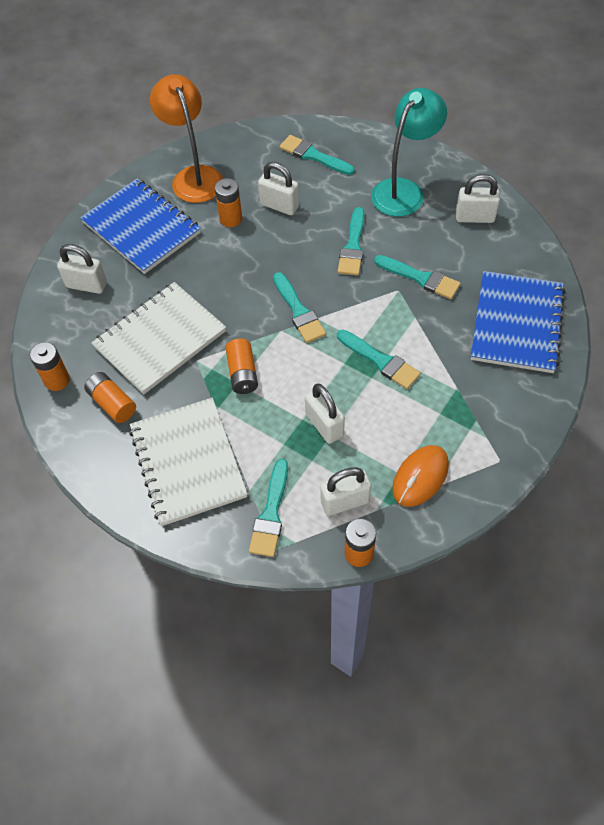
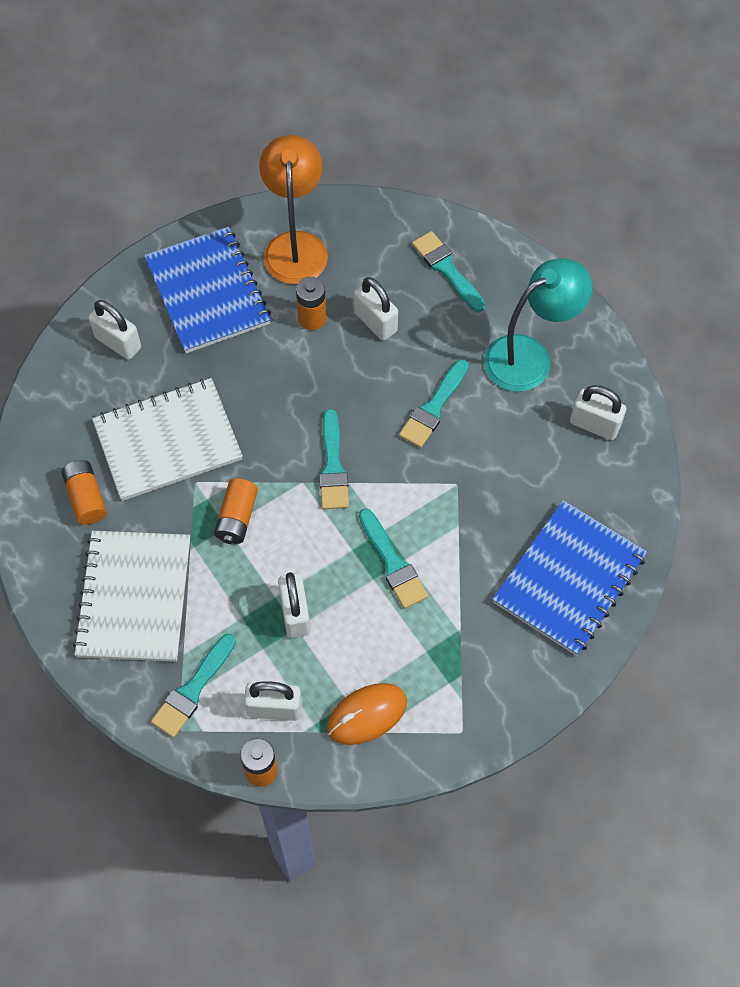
camera: 20 degrees right, 5 degrees up
orange battery [30,342,70,391] -> none
turquoise brush [374,255,461,299] -> none

